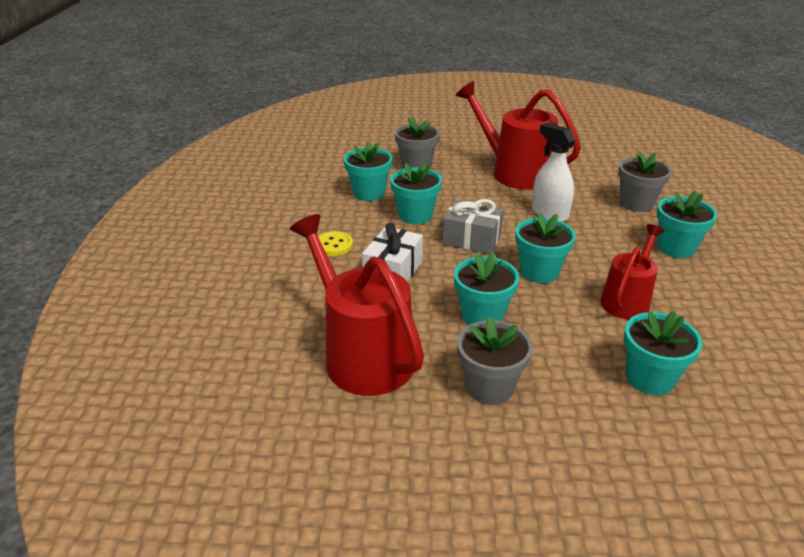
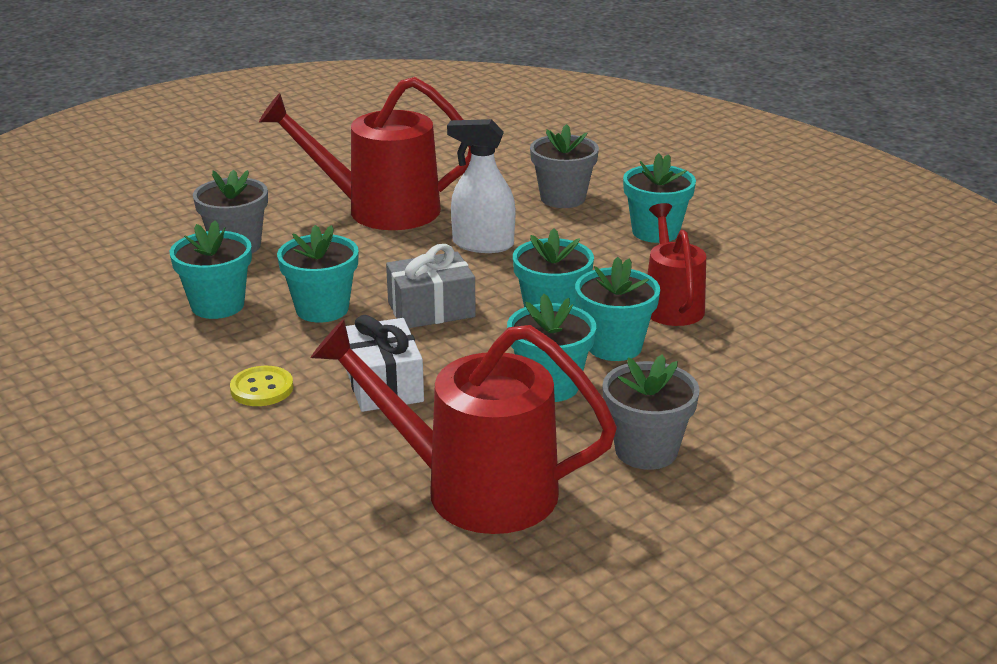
camera: 40 degrees left, 5 degrees down
turquoise flower pot [624,311,702,395] -> turquoise flower pot moved to [575,257,660,361]

